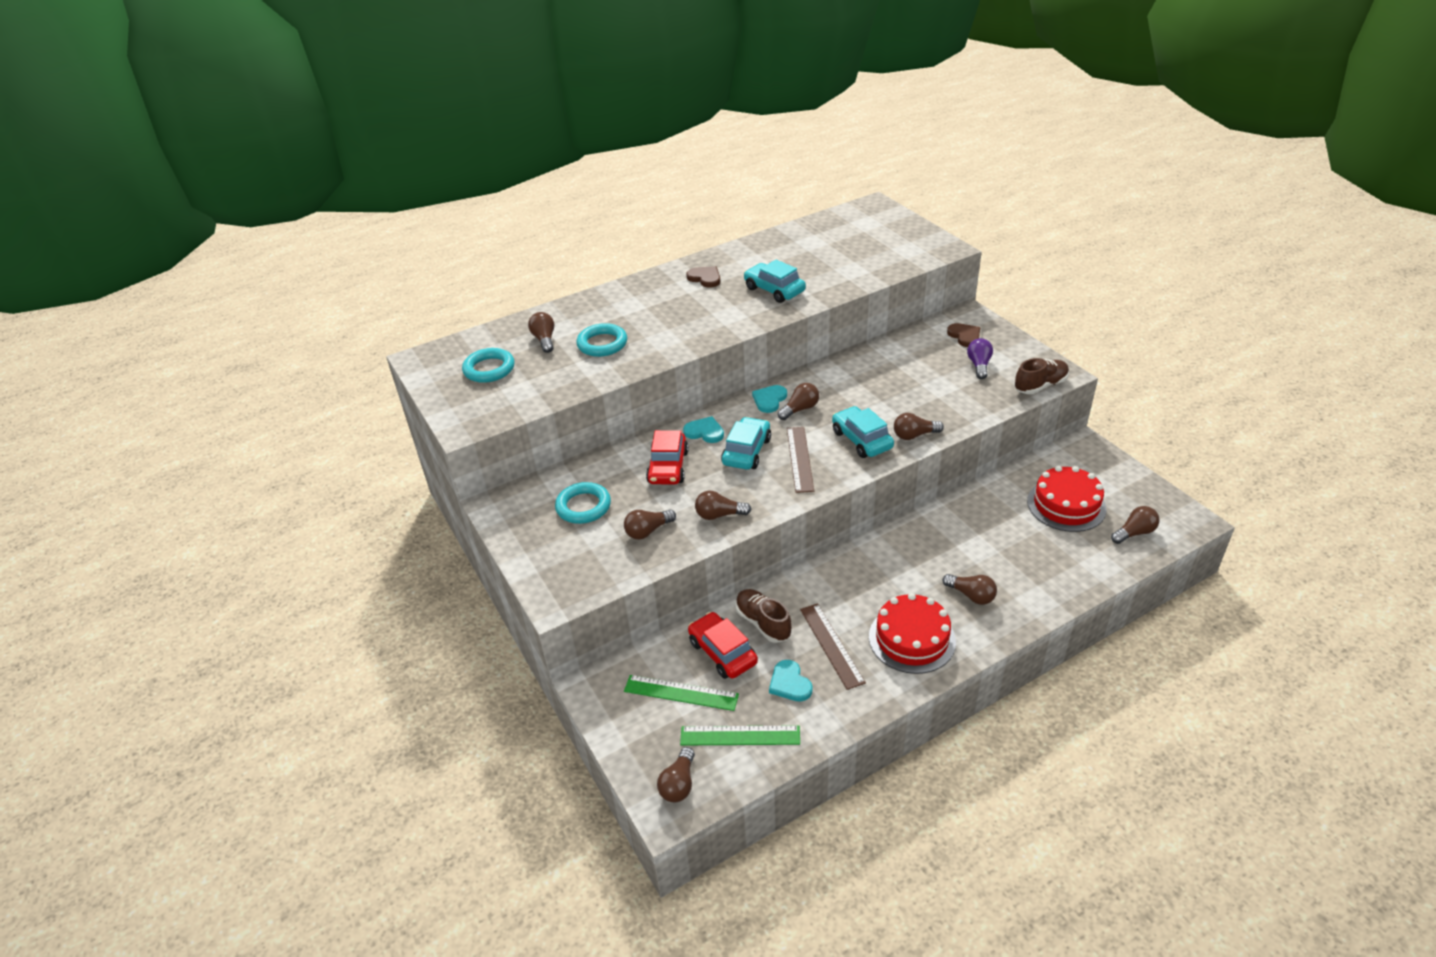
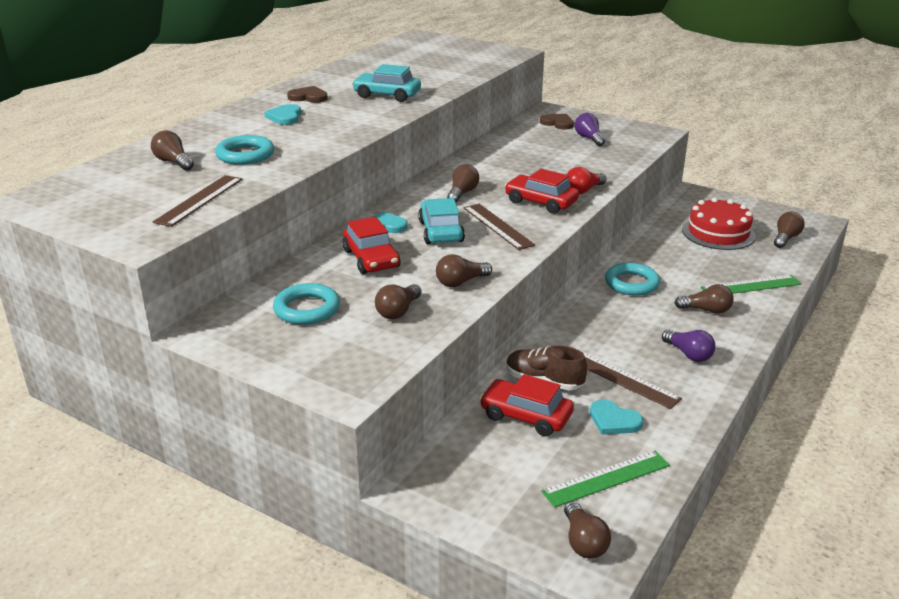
camera: 30 degrees left, 10 degrees down
turquoise ring [462,348,515,383] -> turquoise ring moved to [605,263,660,296]
green ruler [624,675,739,711] -> green ruler moved to [700,275,801,294]
turquoise heart [752,385,787,413] -> turquoise heart moved to [264,104,301,125]
turquoise car [832,406,894,458] -> red car [505,169,579,214]
red cake [869,593,956,674] -> purple light bulb [662,330,715,362]
brown light bulb [894,413,944,440] -> red light bulb [567,167,606,194]
brown shoe [1014,358,1069,394] -> none
none -> brown ruler [153,175,242,227]

